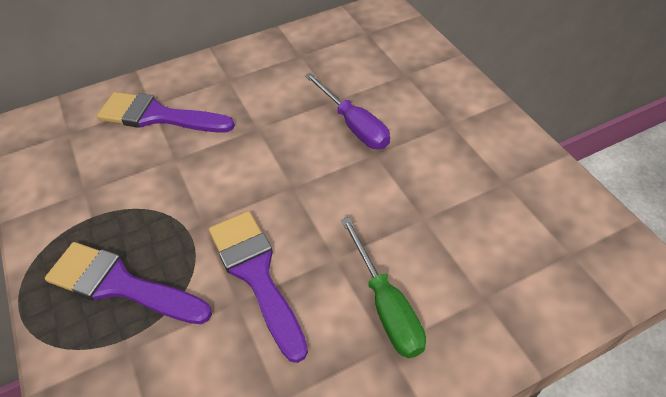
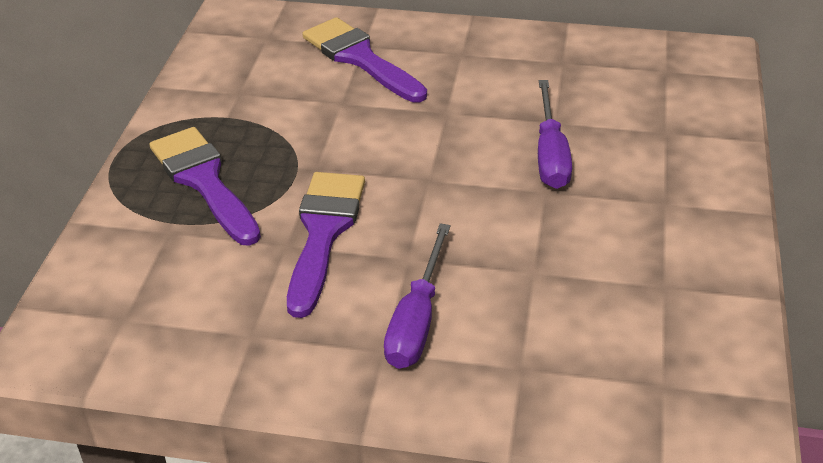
camera: 35 degrees right, 10 degrees down
green screwdriver [341,217,426,358] -> purple screwdriver [384,224,451,369]

